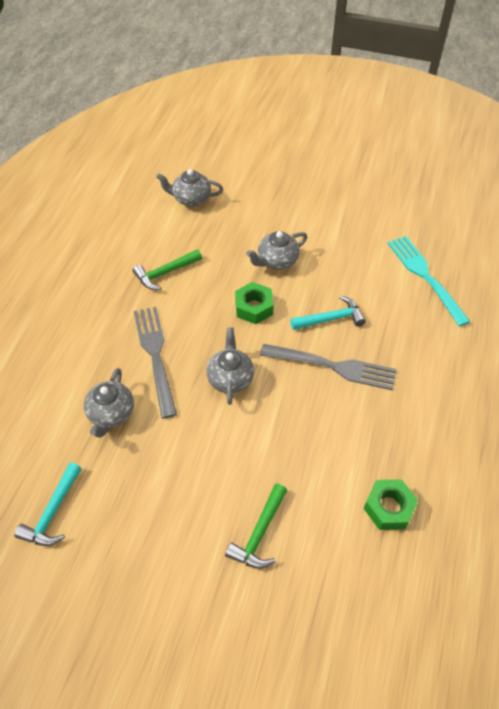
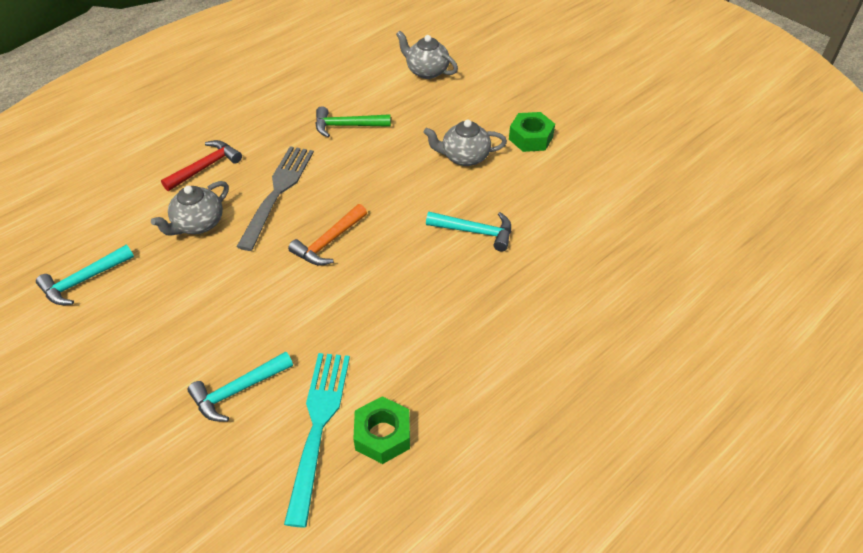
camera: 30 degrees right, 5 degrees down
grey teapot [206,327,254,405] -> orange hammer [288,204,367,265]
green hammer [225,484,287,569] -> turquoise hammer [187,351,293,422]
green nut [235,282,274,324] -> green nut moved to [509,112,555,152]
grey fork [260,344,396,390] -> none
turquoise fork [387,236,471,327] -> turquoise fork moved to [284,353,350,527]
none -> red hammer [161,140,242,191]

